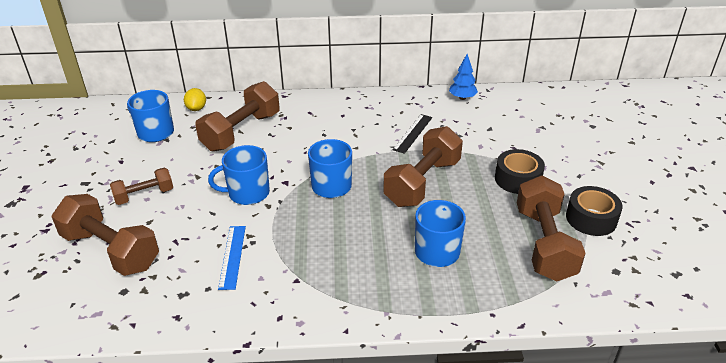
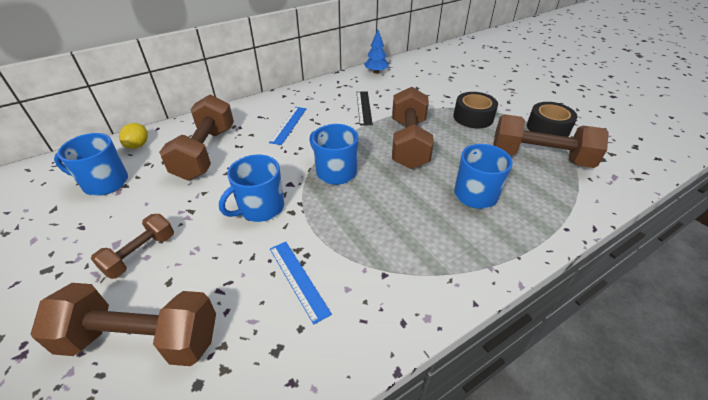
camera: 30 degrees left, 5 degrees up
yellow lemon [184,88,206,111] -> yellow lemon turned 45 degrees clockwise [119,123,148,149]
brown dumbbell [517,176,586,281] -> brown dumbbell turned 45 degrees counterclockwise [493,115,609,168]
none -> blue ruler [269,107,307,145]

